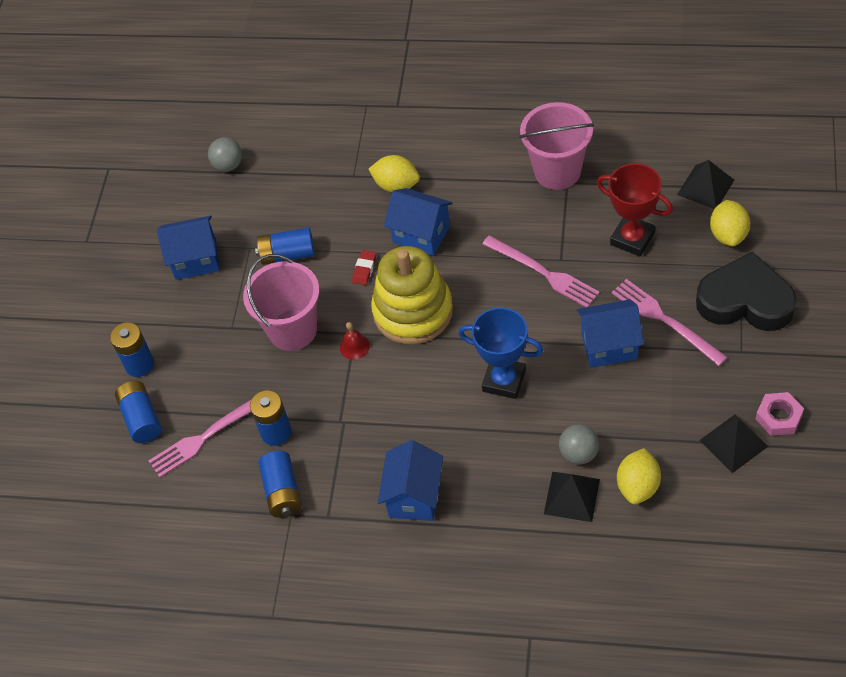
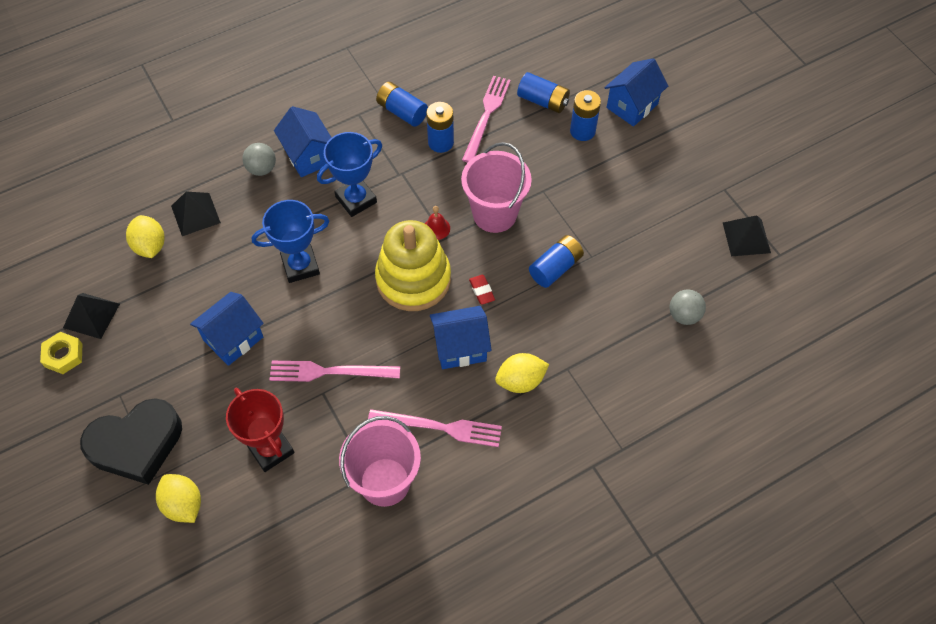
camera: 135 degrees right, 5 degrees up
blue house [157,216,220,280] -> blue house moved to [604,58,668,127]
grey ball [559,424,599,464] -> grey ball moved to [242,143,276,176]
red trophy [597,163,673,256] -> red trophy turned 60 degrees clockwise [226,388,295,472]
pink fork [612,279,728,366] -> pink fork moved to [368,409,502,447]
black pyramid [677,160,734,209] -> black pyramid moved to [723,215,771,256]
pink nut [756,392,804,436] -> yellow nut [40,332,82,374]
none -> blue trophy [317,132,382,217]

